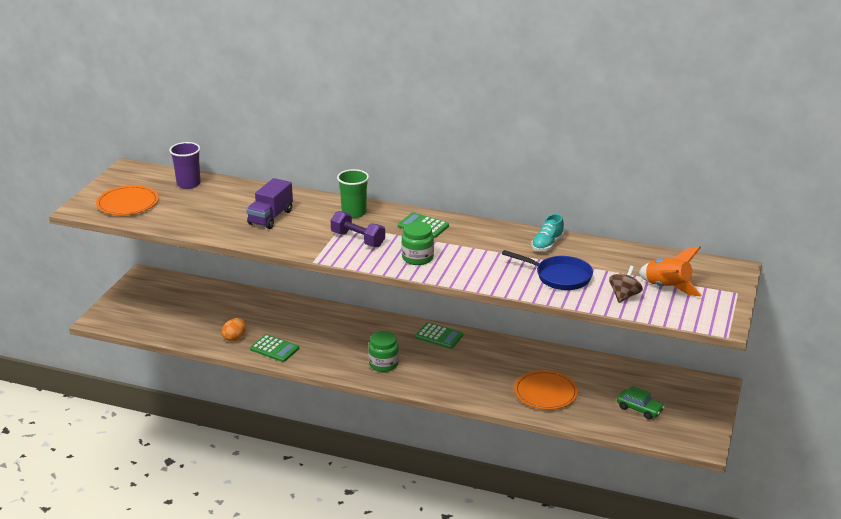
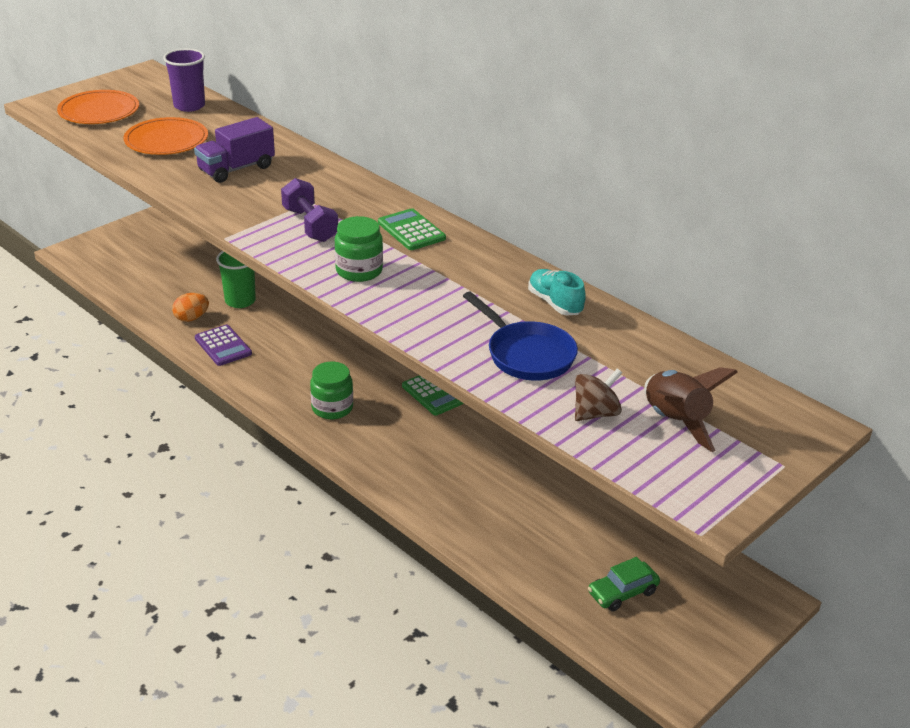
camera: 25 degrees right, 5 degrees up
green calculator [250,334,299,362] -> purple calculator [195,325,252,366]
green cup [337,169,369,218] -> green cup moved to [216,251,256,308]
orange plate [514,370,578,410] -> orange plate moved to [124,117,208,155]
turquoise shoe [531,214,564,252] -> turquoise shoe turned 90 degrees clockwise [528,269,586,315]
green car [617,386,665,419] -> green car turned 90 degrees clockwise [588,557,660,611]
orange rocket [639,246,702,297] -> brown rocket [644,367,738,452]

